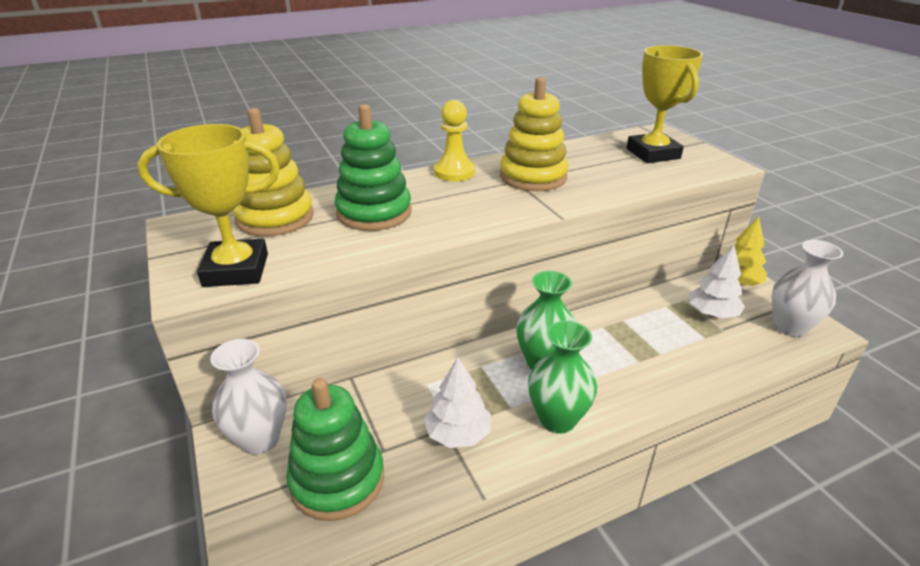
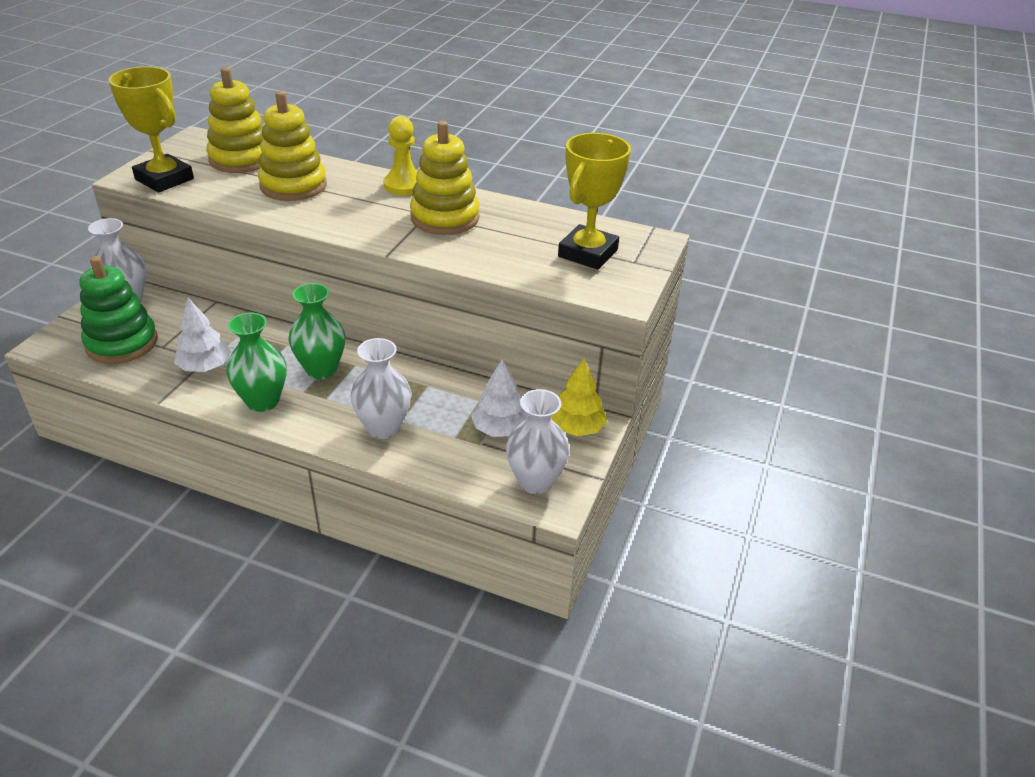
camera: 45 degrees right, 5 degrees up
green stacking toy [335,104,412,231] -> yellow stacking toy [258,91,327,201]
none -> white vase [350,338,411,439]

